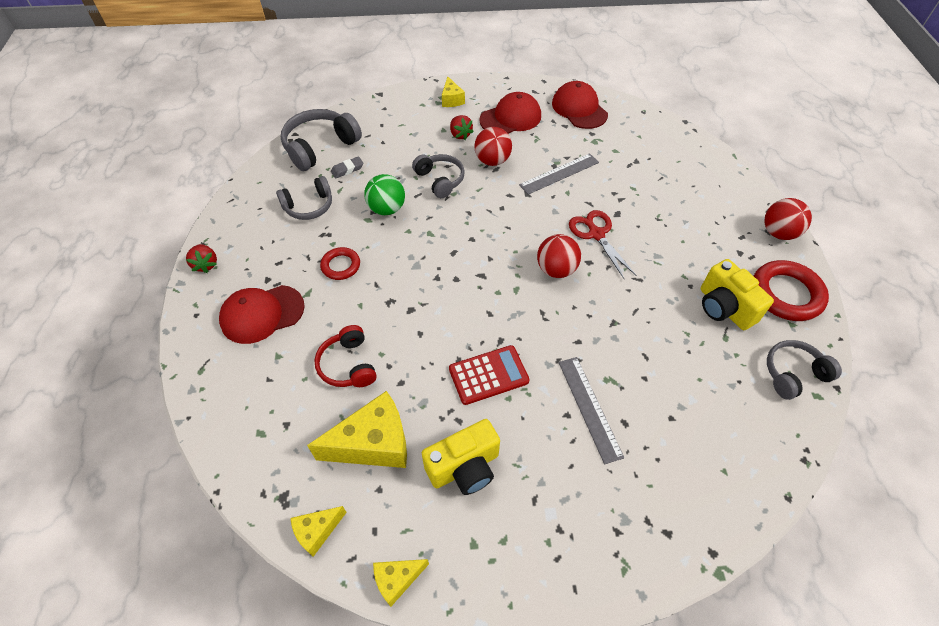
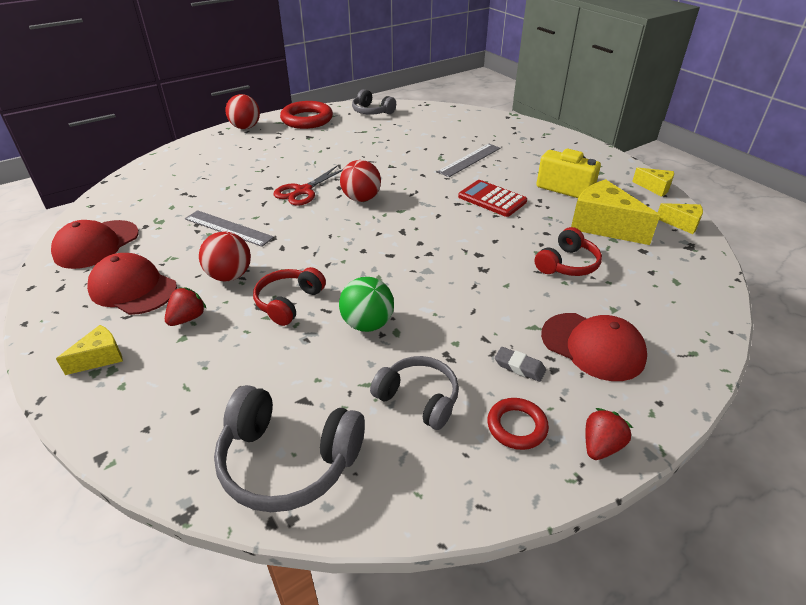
camera: 120 degrees left, 15 degrees down
red ring [320,247,360,280] -> red ring moved to [487,398,549,450]
grey eraser [331,156,363,179] -> grey eraser moved to [495,347,546,382]
grey headphones [412,154,465,198] -> red headphones [253,267,326,326]
yellow camera [701,259,774,330] -> none

